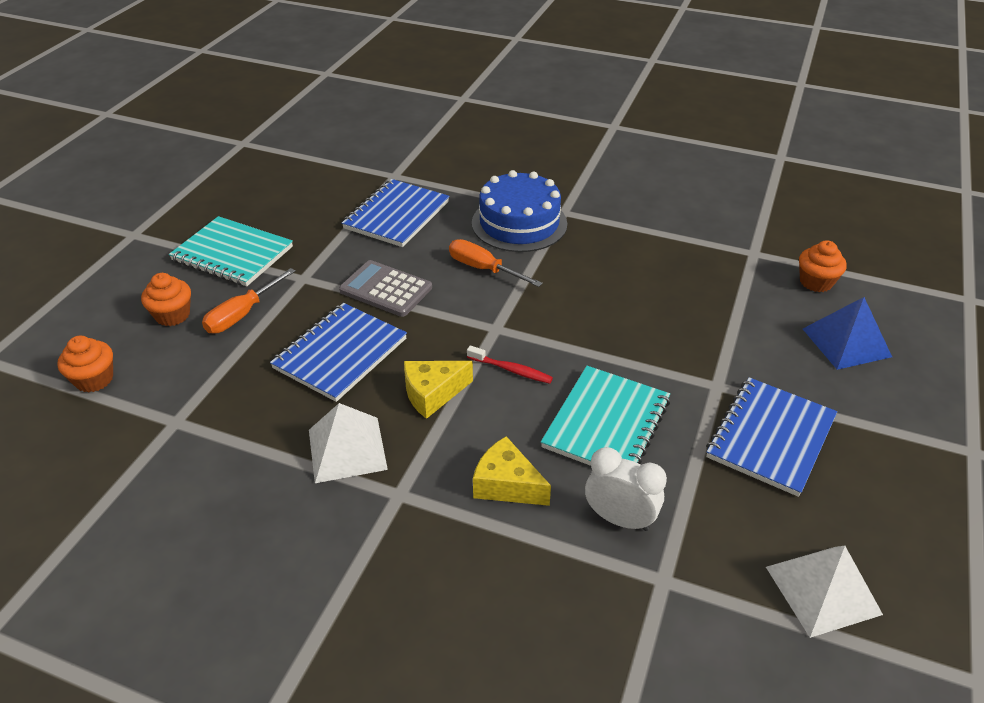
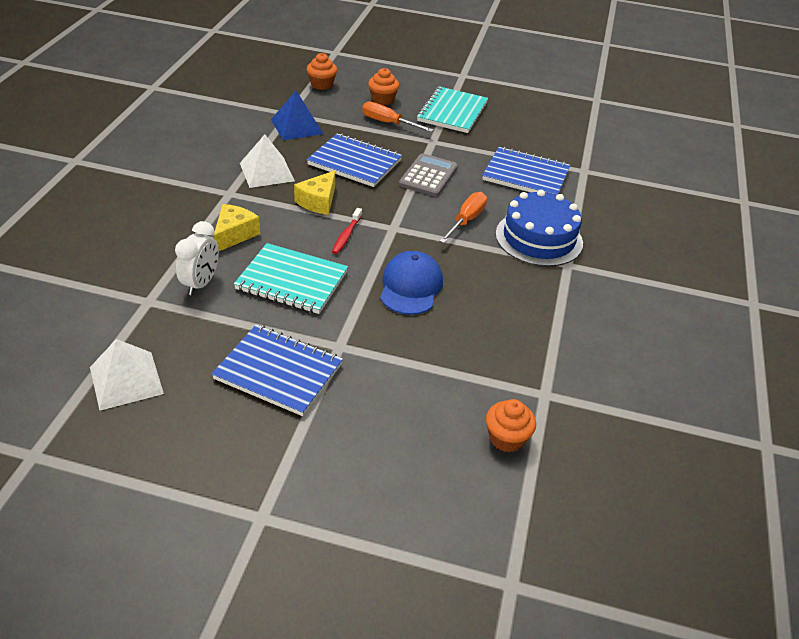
camera: 80 degrees right, 0 degrees up
yellow cheese [404,361,473,419] -> yellow cheese turned 120 degrees counterclockwise [294,170,335,215]
blue pyramid [803,297,892,370] -> blue pyramid moved to [271,91,323,140]
none -> blue cap [380,251,443,315]

